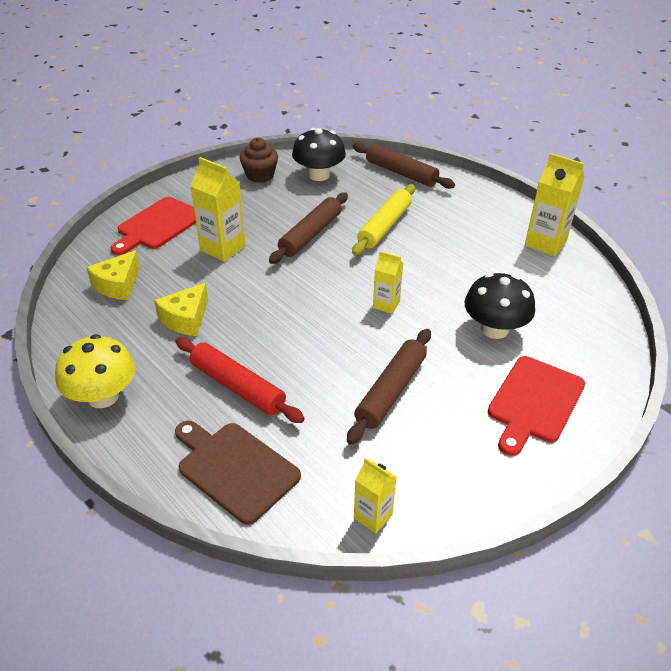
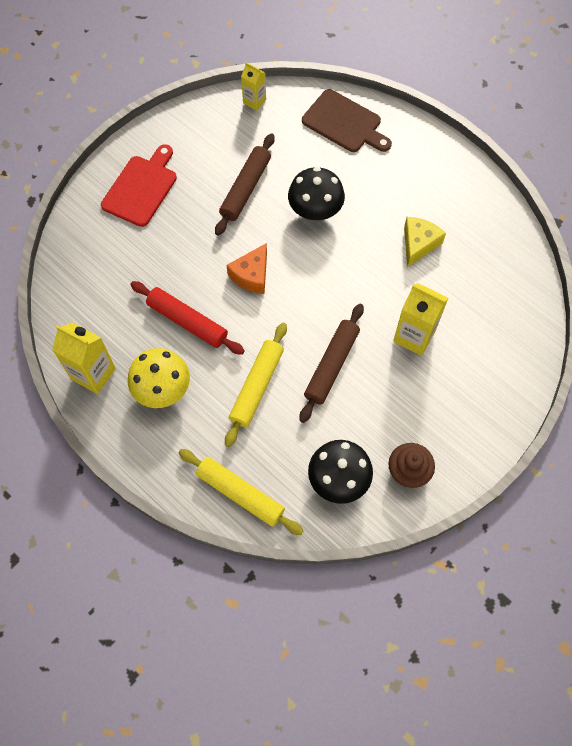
camera: 175 degrees right, 25 degrees up
yellow mushroom [55,334,135,408] -> yellow mushroom moved to [128,348,190,408]
yellow cheese [86,250,140,300] -> none
red cutting board [110,197,196,255] -> none
red rolling pin [175,337,305,423] -> red rolling pin moved to [130,281,245,355]
brown rolling pin [353,143,455,189] -> yellow rolling pin [179,449,303,535]
yellow carton [373,251,403,314] -> orange cheese [226,243,267,294]
black mushroom [464,273,535,339] -> black mushroom moved to [288,167,345,220]

